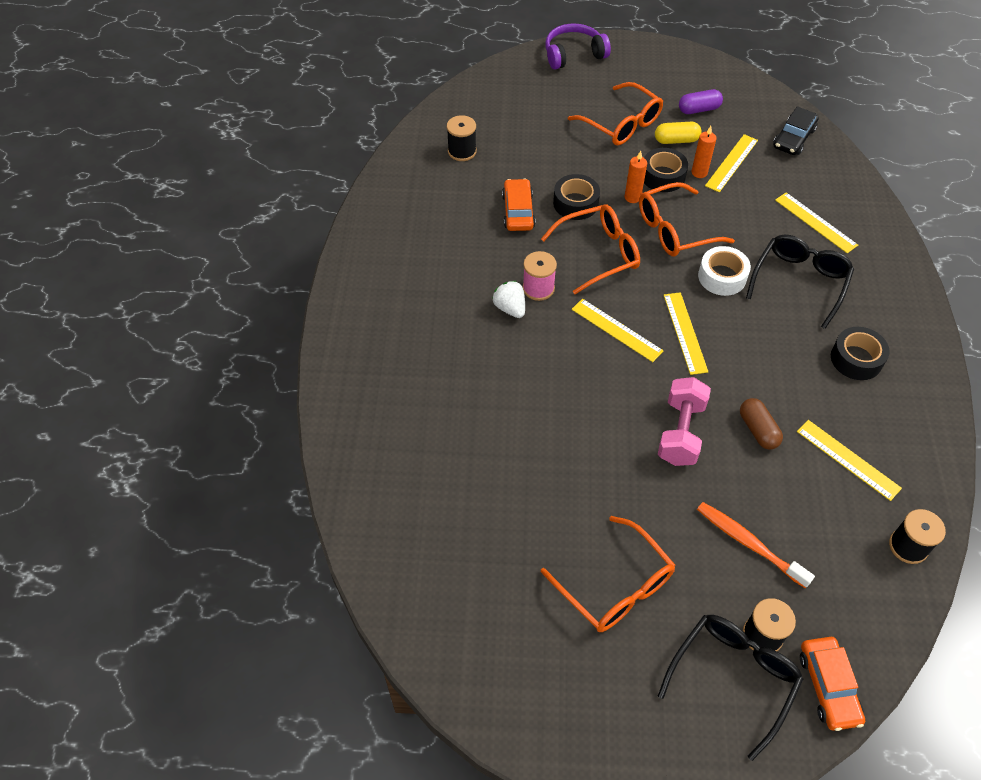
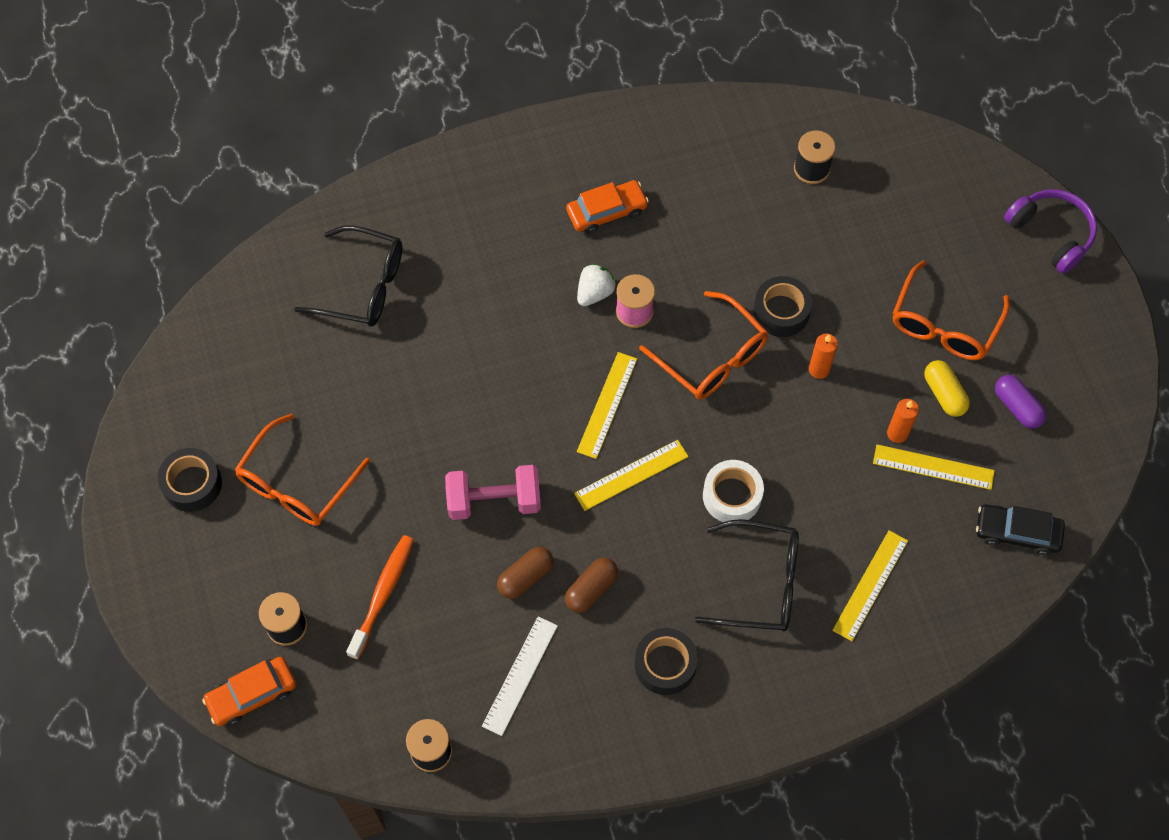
camera: 70 degrees right, 10 degrees up
orange car [502,179,535,231] -> orange car moved to [566,180,649,234]
orange glasses [639,182,735,257] -> none
black tape [644,148,688,192] -> black tape moved to [158,448,222,512]
black glasses [658,615,804,761] -> black glasses moved to [294,225,402,327]
yellow ruler [797,420,902,501] -> white ruler [482,616,558,736]
none -> brown capsule [565,558,618,613]

